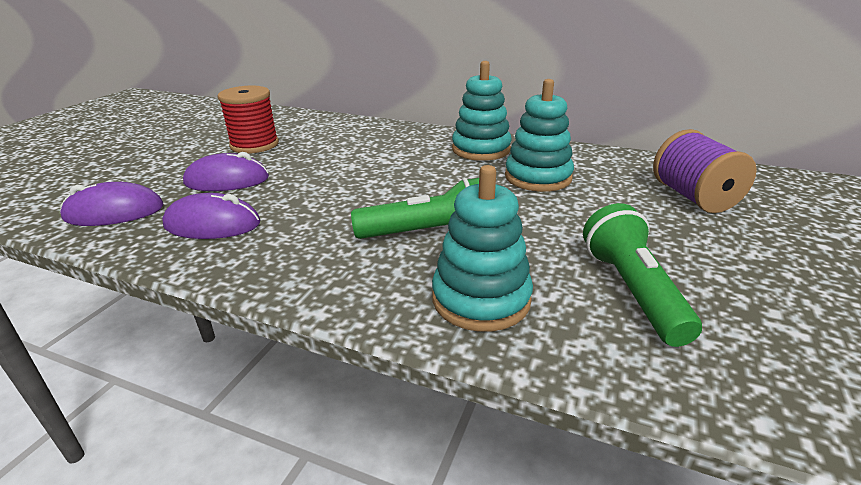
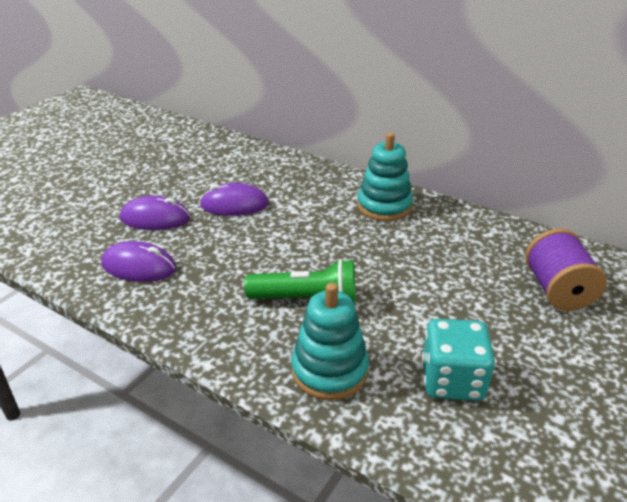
camera: 10 degrees right, 5 degrees up
purple mouse [60,182,163,226] -> purple mouse moved to [199,183,269,216]
red spool [217,86,279,154] -> none
turquoise stacking toy [505,79,574,192] -> none
green flashlight [583,203,702,347] -> turquoise dice [422,319,495,401]

